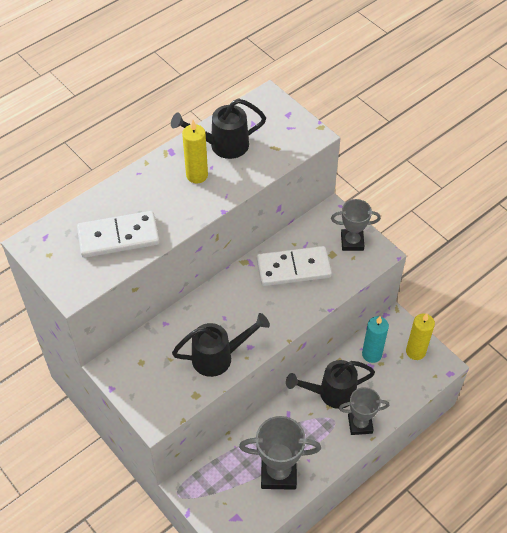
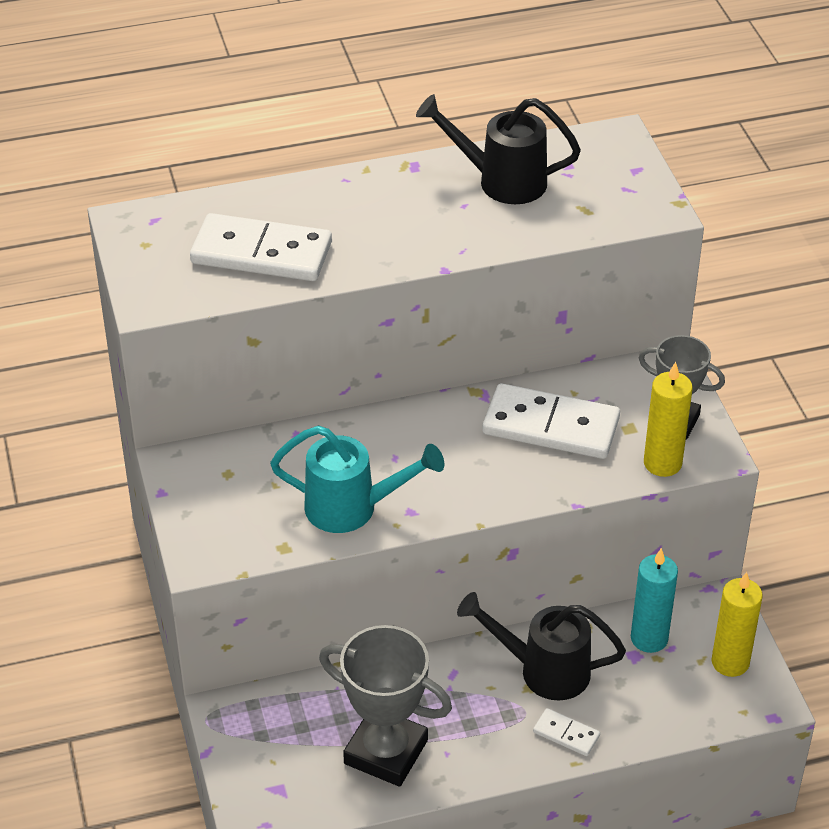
camera: 25 degrees right, 10 degrees down
black watering can [172,313,270,377] -> turquoise watering can [270,425,444,533]
yellow candle [182,120,208,183] -> yellow candle moved to [644,362,693,477]
grey trophy [339,387,390,435] -> white domino [533,708,600,756]

